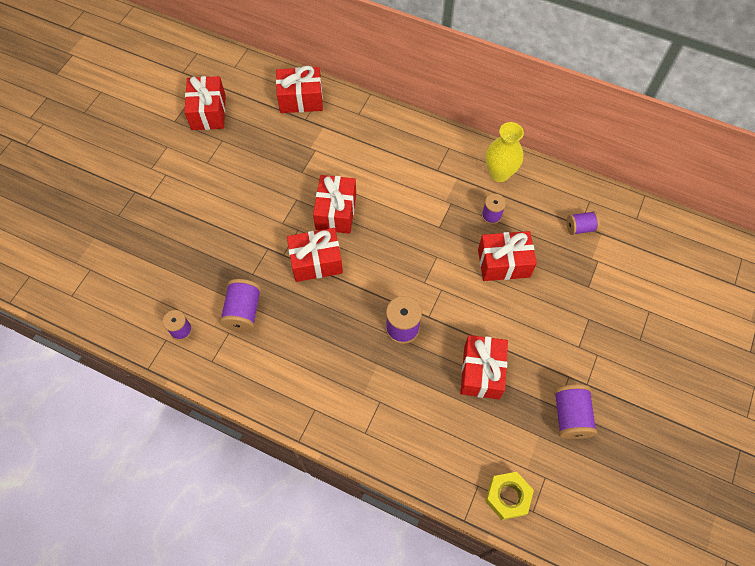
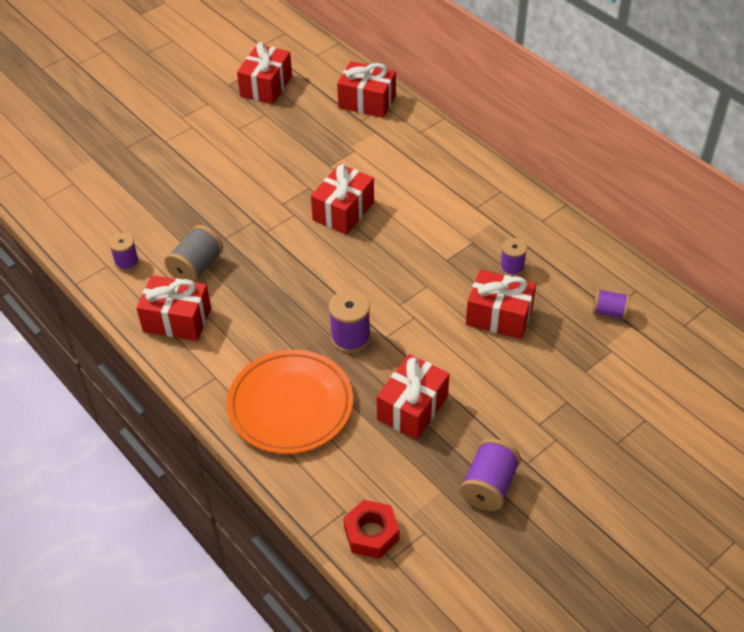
camera: 25 degrees right, 15 degrees down
purple spool [220,279,261,332] -> grey spool [164,225,223,282]
red gift [287,228,343,282] -> red gift moved to [136,275,211,341]
yellow nut [485,472,534,520] -> red nut [344,500,399,559]
yellow vase [486,122,524,182] -> none
none -> orange plate [227,350,353,454]

